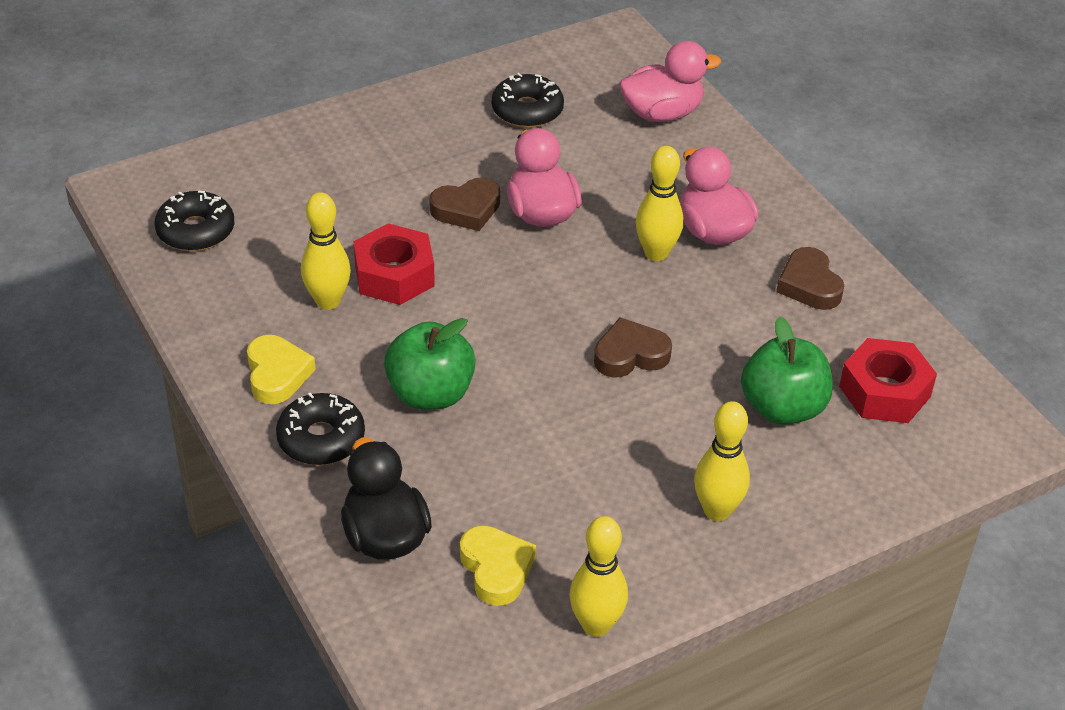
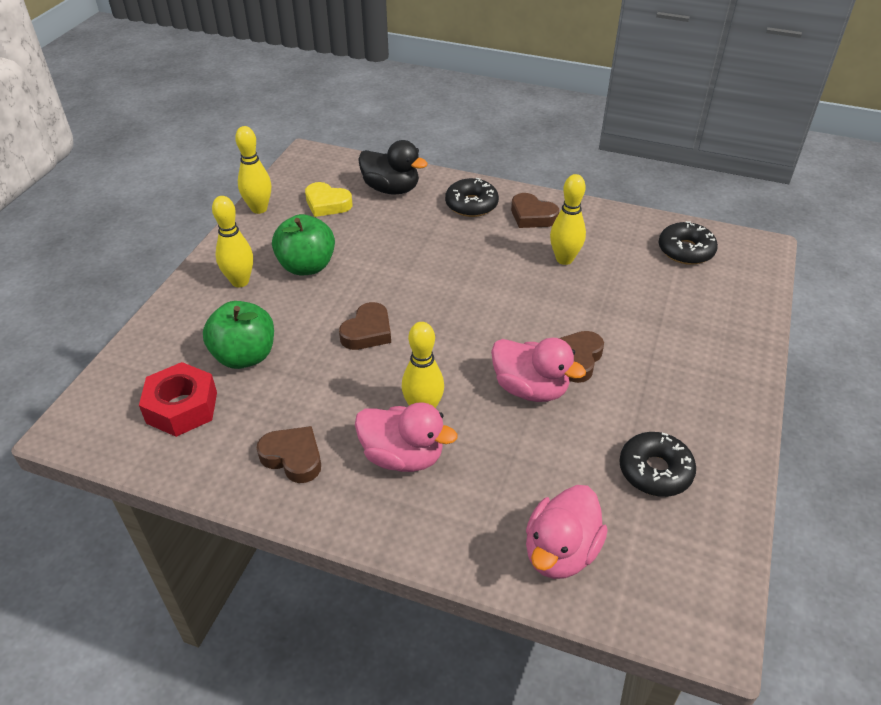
camera: 140 degrees right, 0 degrees up
yellow heart [247,335,316,404] -> brown heart [511,193,559,228]
red nut [353,223,435,305] -> none
green apple [384,318,476,410] -> green apple moved to [272,214,335,275]

